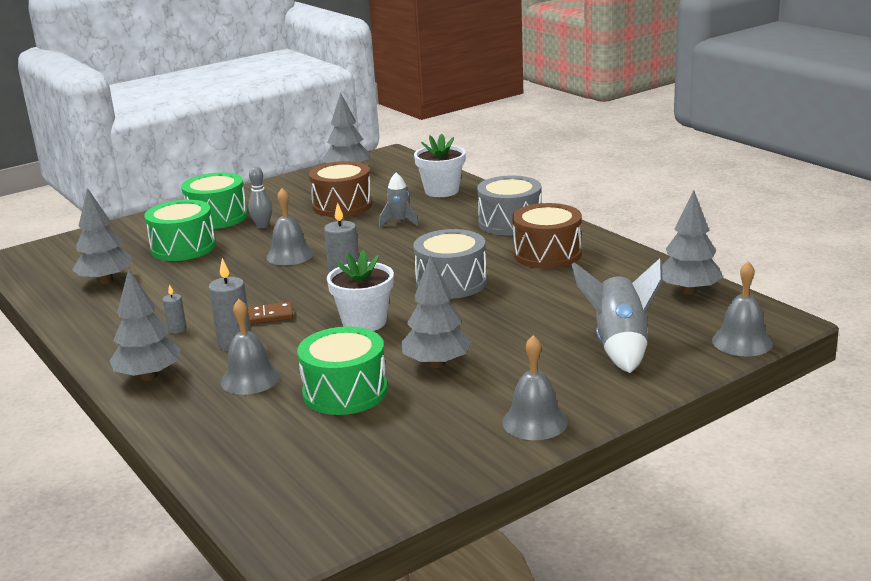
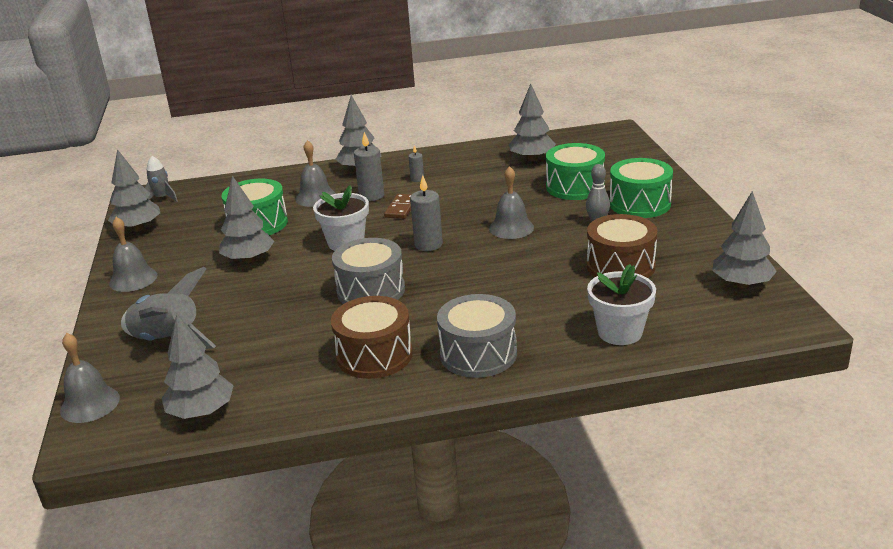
camera: 115 degrees right, 5 degrees up
grey rocket [379,173,419,227] -> grey rocket moved to [145,156,178,202]
none -> grey tree [108,149,160,232]

